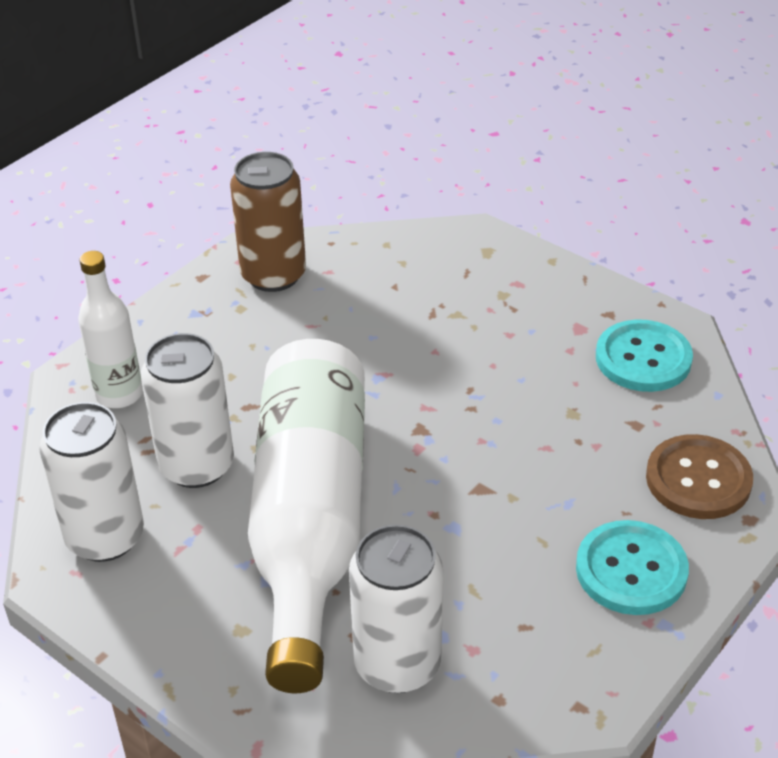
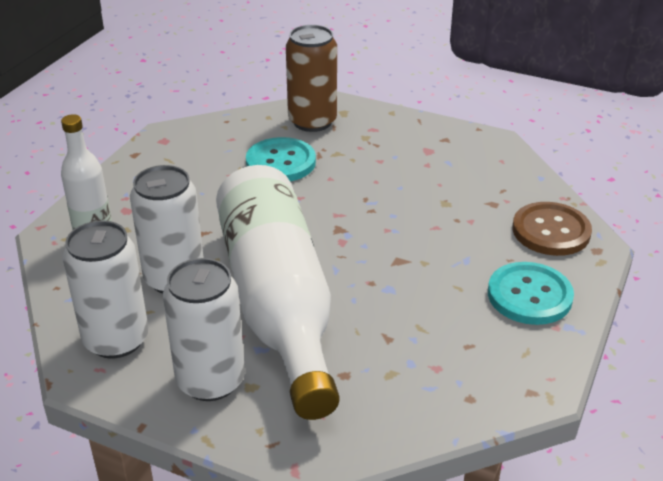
camera: 15 degrees left, 5 degrees down
brown can [230,152,306,292] -> brown can moved to [286,25,337,132]
white can [349,524,443,693] -> white can moved to [163,258,245,401]
turquoise button [596,319,693,392] -> turquoise button moved to [246,137,316,181]

